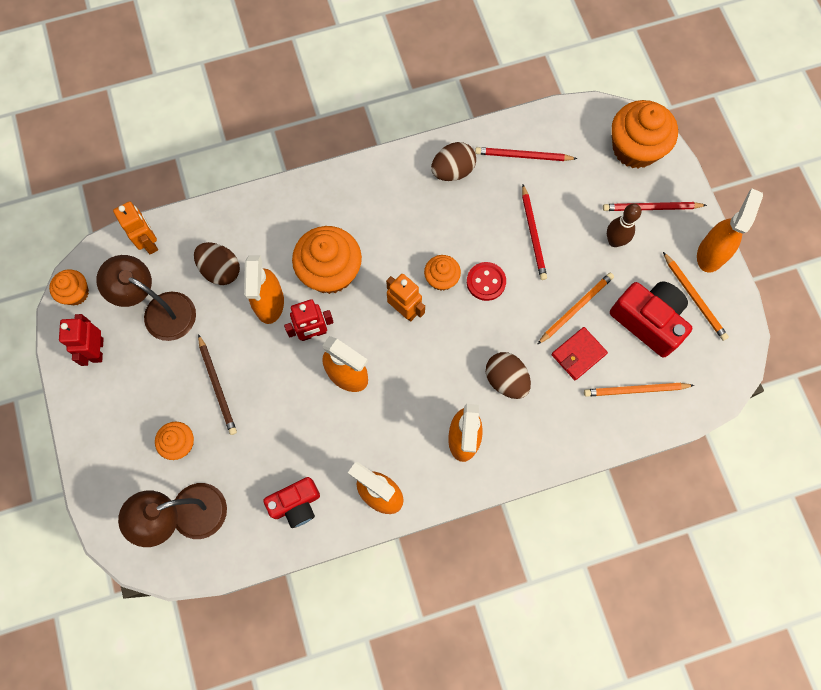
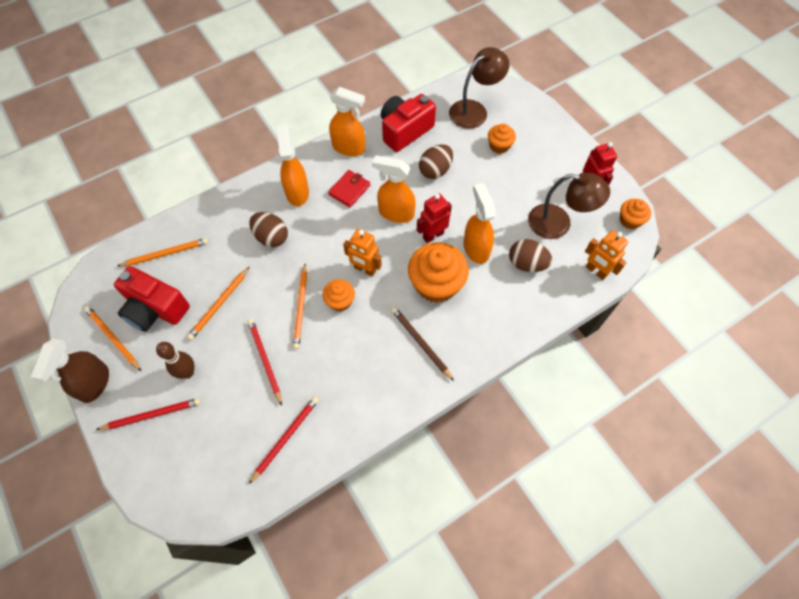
camera: 165 degrees right, 10 degrees down
brown pencil [198,334,237,435] -> brown pencil moved to [391,307,454,381]
red camera [263,477,320,528] -> red camera [381,94,436,152], size x1.50
brown egg [431,142,476,181] -> brown egg moved to [419,144,453,179]
red button [467,262,506,301] -> orange pencil [293,264,307,349]
red pencil [475,147,577,161] -> red pencil turned 45 degrees counterclockwise [249,396,319,484]
red wallet [552,327,608,380] -> red wallet moved to [328,170,370,208]
orange cupcake [612,100,678,169] -> none
orange spray bottle [697,189,763,273] -> brown spray bottle [30,339,109,403]

